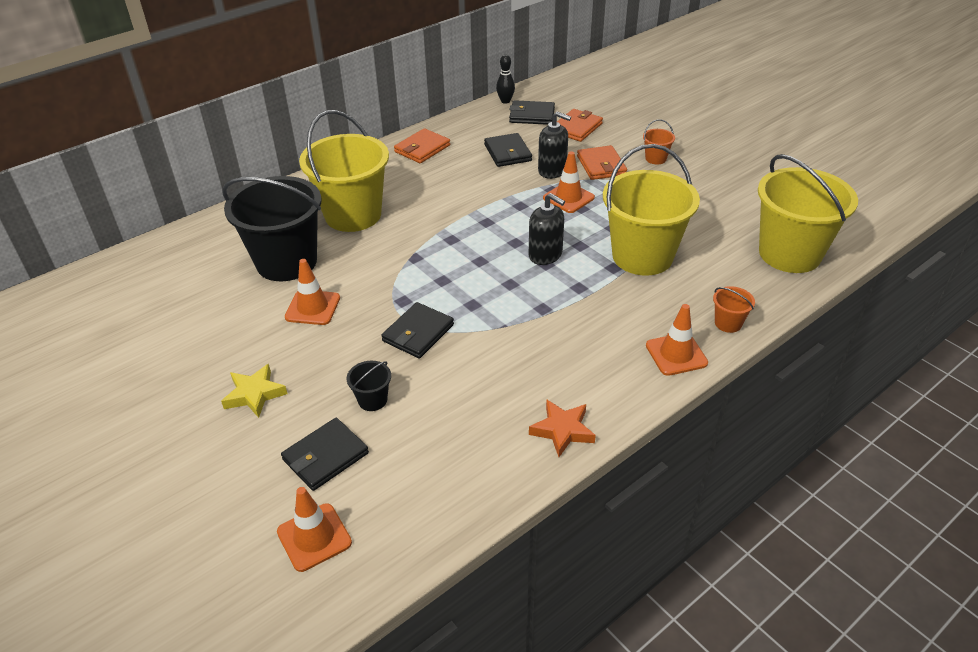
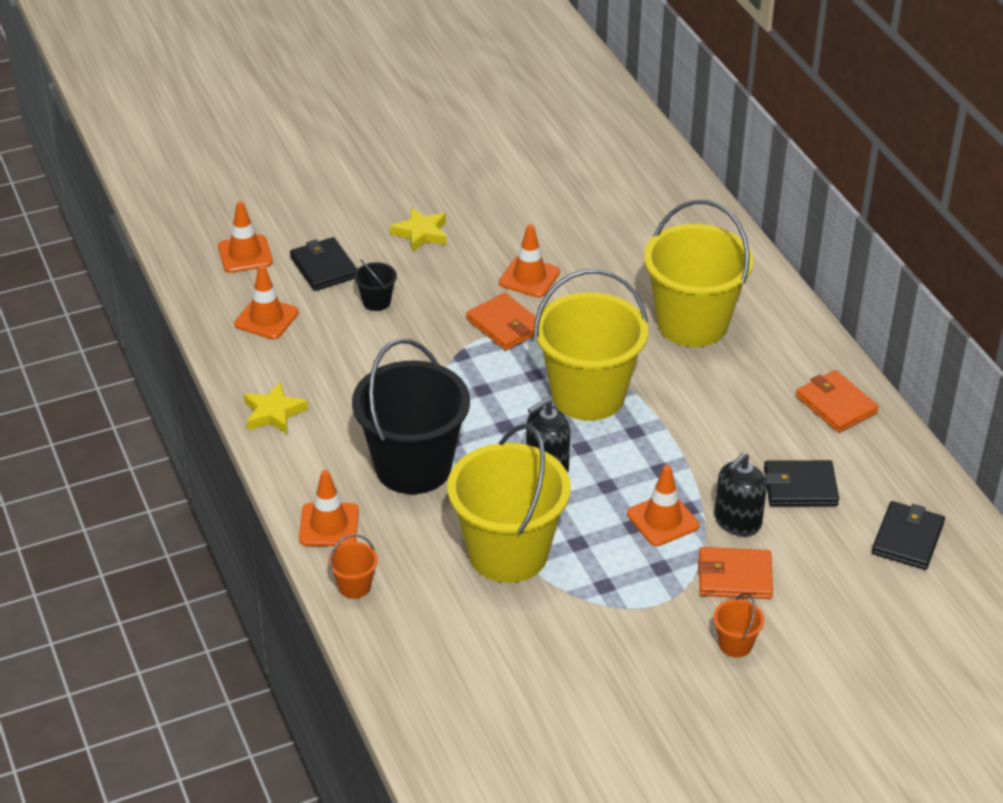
camera: 105 degrees right, 0 degrees up
black bucket [222,176,321,281] -> black bucket moved to [352,339,470,494]
black wallet [381,302,454,358] -> none
black bowling pin [496,55,515,104] -> none
orange star [529,400,596,457] -> yellow star [244,382,308,434]
orange wallet [557,109,603,142] -> orange wallet moved to [466,293,536,351]
yellow bucket [758,154,858,273] -> yellow bucket moved to [534,269,648,421]
none -> orange traffic cone [234,265,299,339]

